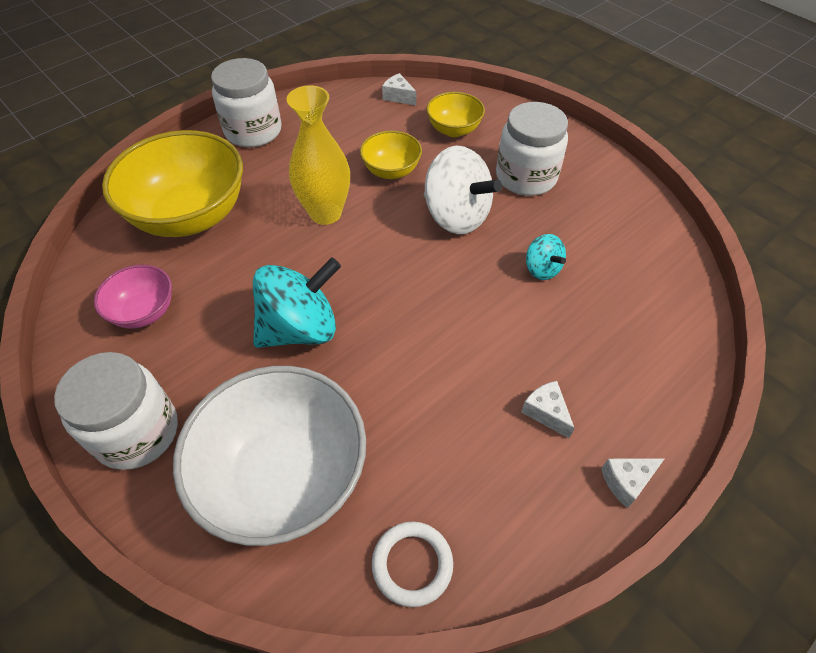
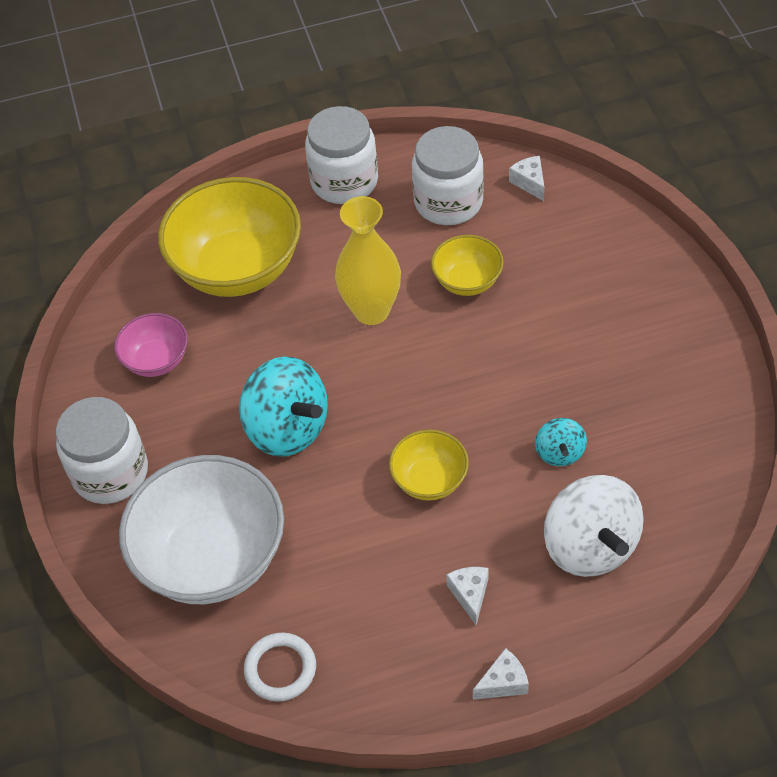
camera: 30 degrees right, 0 degrees up
turquoise spinning top [253,257,341,348] -> turquoise spinning top turned 45 degrees clockwise [239,356,328,457]
white spinning top [424,146,502,234] -> white spinning top moved to [544,475,644,577]
yellow bowl [426,92,485,137] -> yellow bowl moved to [389,429,469,501]
white jar [496,102,568,196] -> white jar moved to [412,126,484,225]
white cheese [601,458,665,508] -> white cheese turned 150 degrees clockwise [473,648,529,700]

